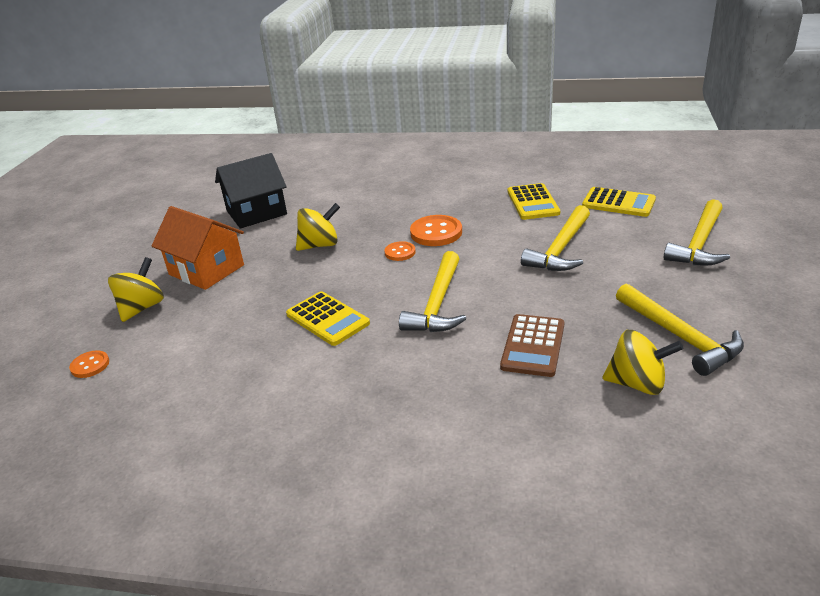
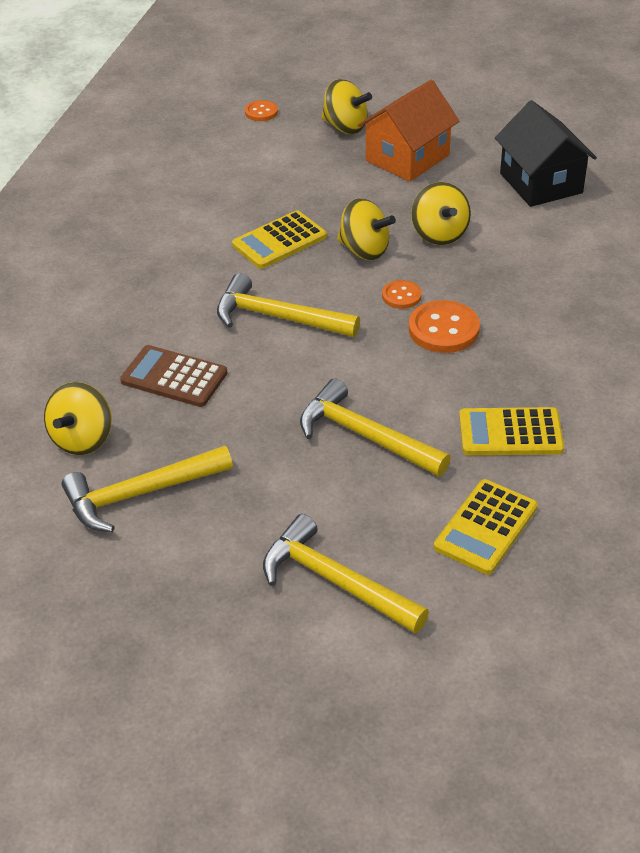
camera: 95 degrees right, 10 degrees up
none -> yellow spinning top [337,198,396,260]

